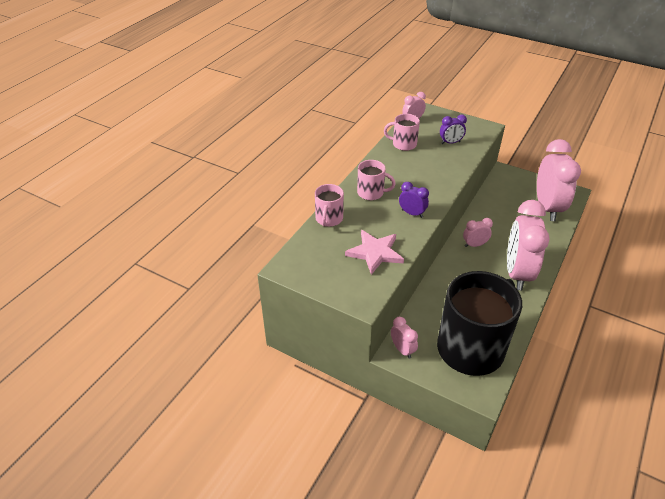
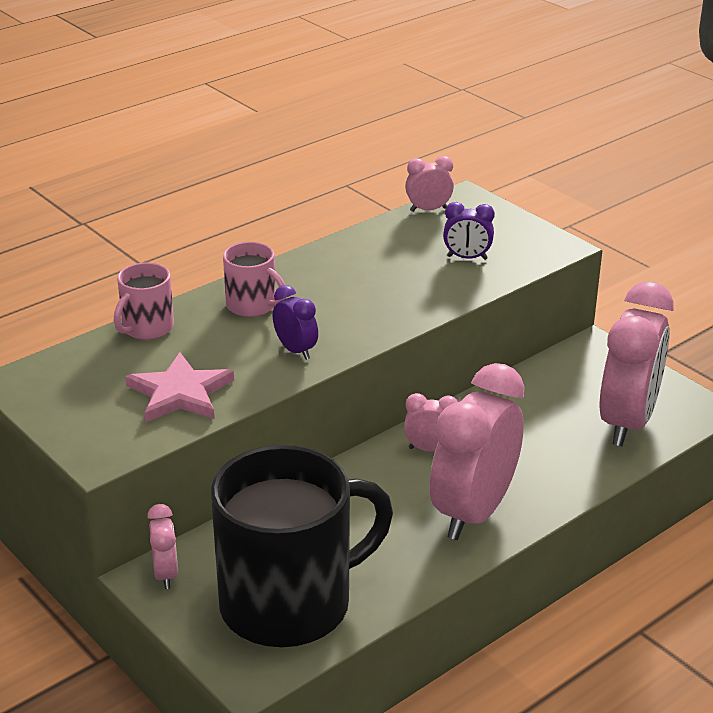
camera: 20 degrees right, 10 degrees down
pink mug [384,114,420,151] -> none

